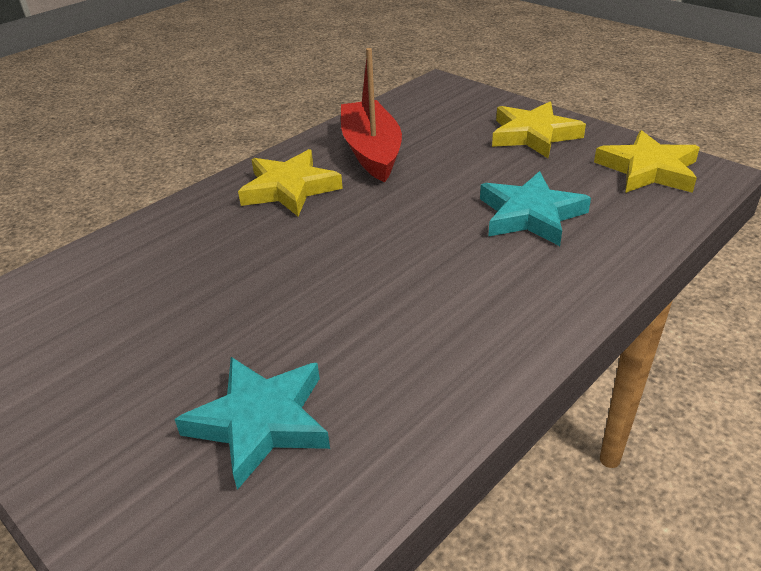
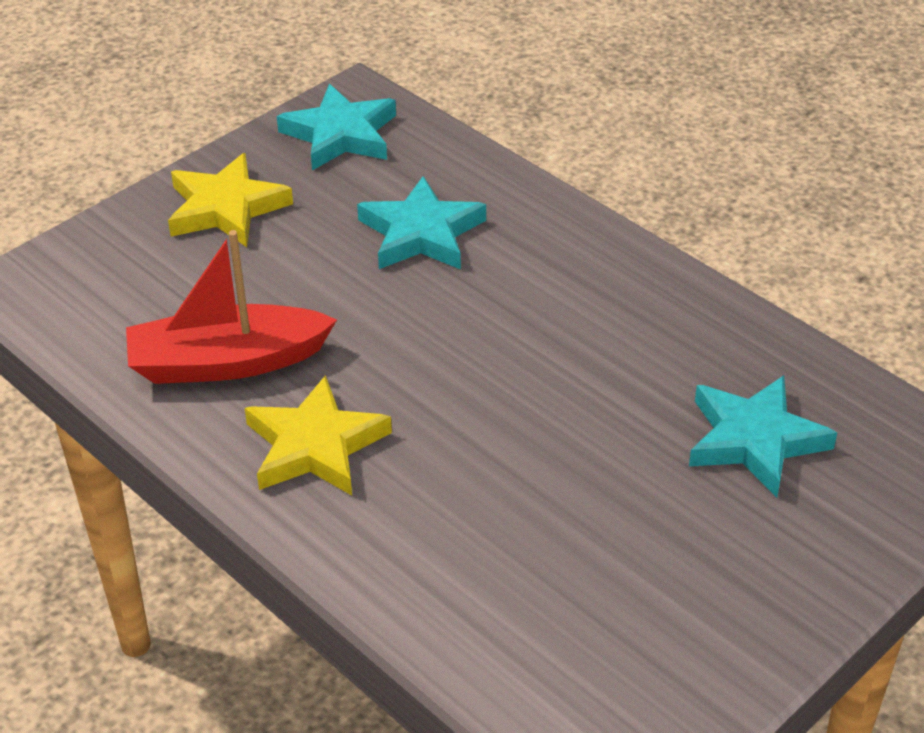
camera: 90 degrees left, 5 degrees up
yellow star [594,130,700,193] -> turquoise star [277,84,396,171]

